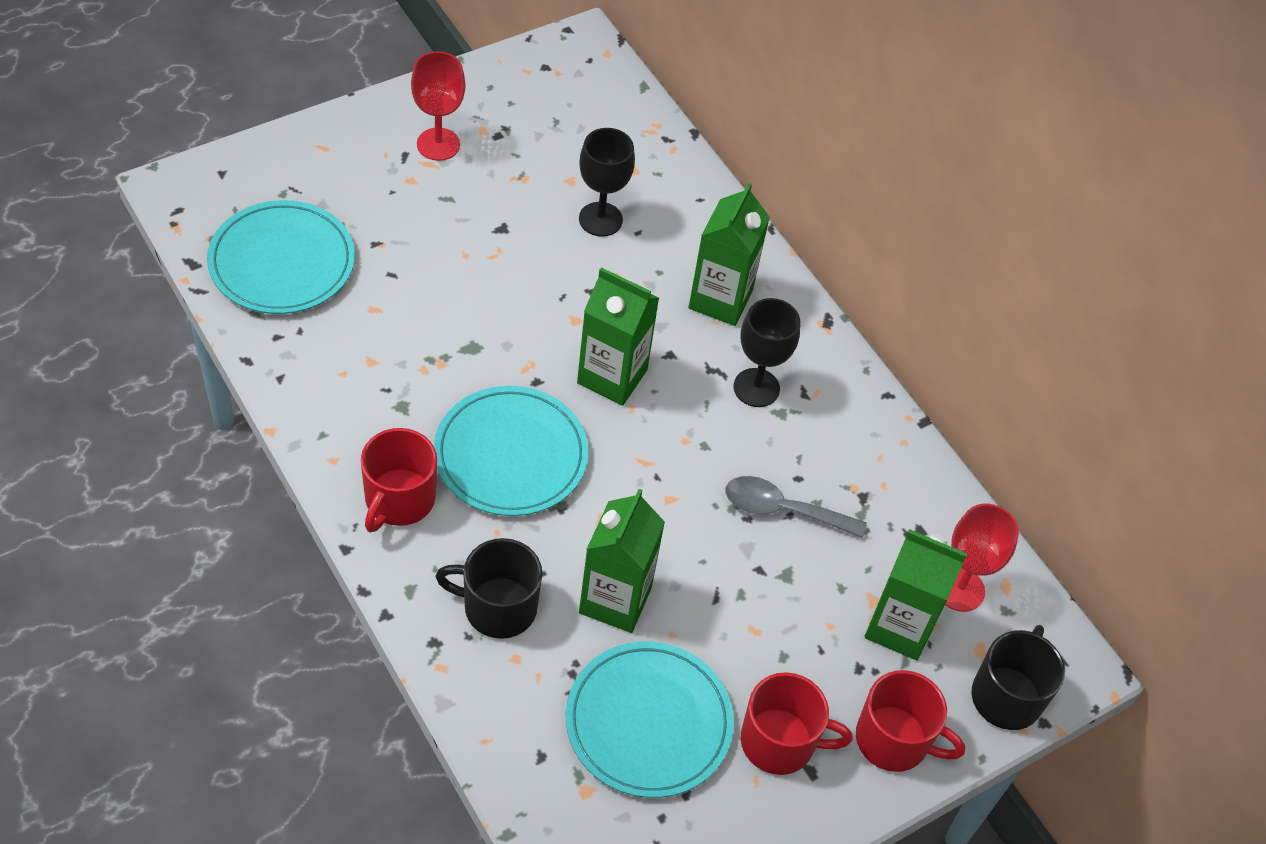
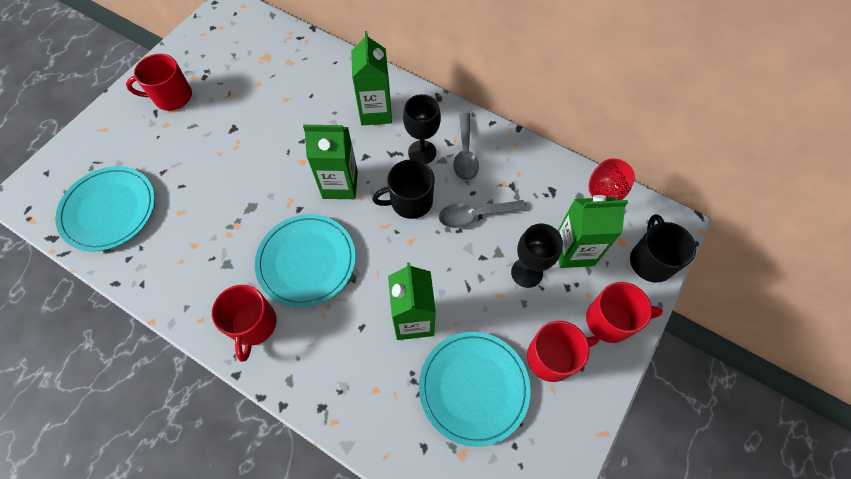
camera: 20 degrees left, 10 degrees up
red goblet [411,51,465,161] -> red mug [126,54,192,111]
black mug [435,538,542,639] -> black mug moved to [372,159,435,219]
black goblet [579,128,635,237] -> black goblet moved to [511,224,563,288]
none -> grey spoon [453,112,479,181]

